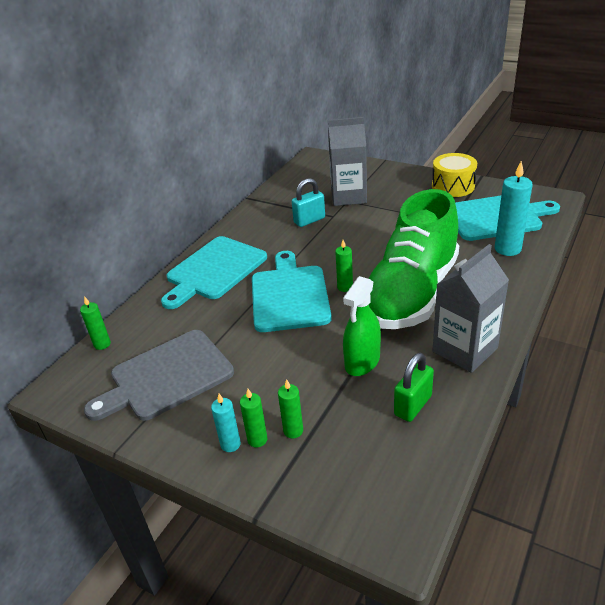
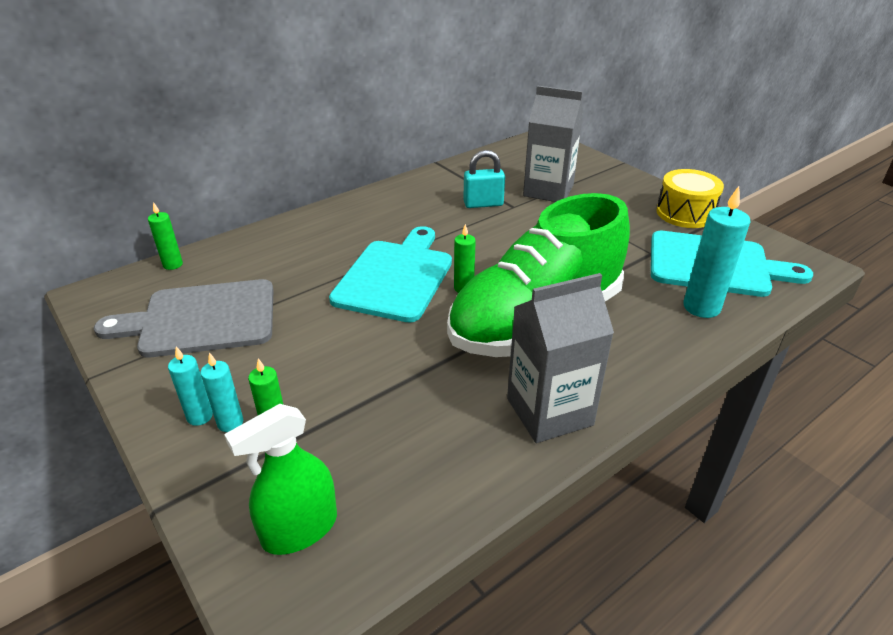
camera: 20 degrees right, 0 degrees up
turquoise cutting board [161,236,267,309] -> none
green candle [240,389,267,447] -> turquoise candle [201,352,243,432]
green spray bottle [343,276,381,376] -> green spray bottle moved to [224,404,337,555]
green padlock [394,353,434,422] -> none

